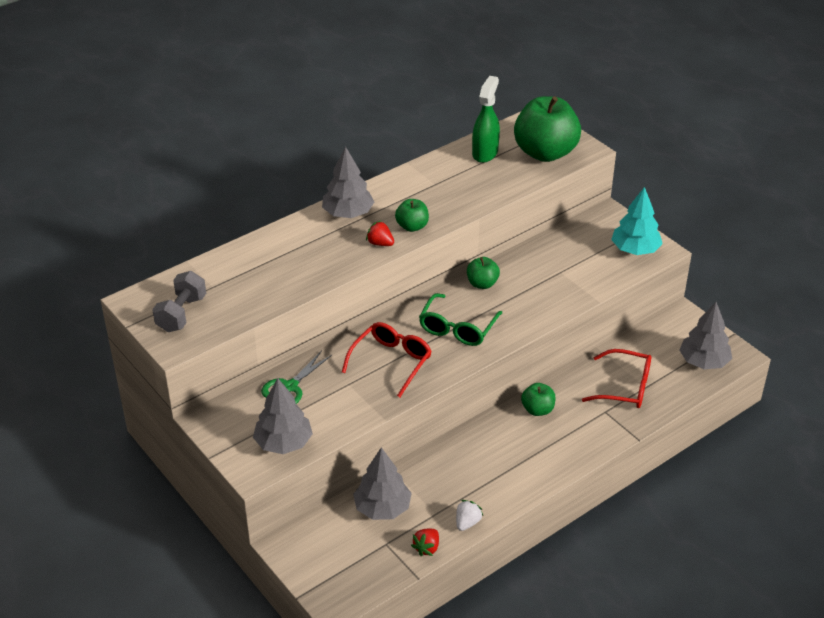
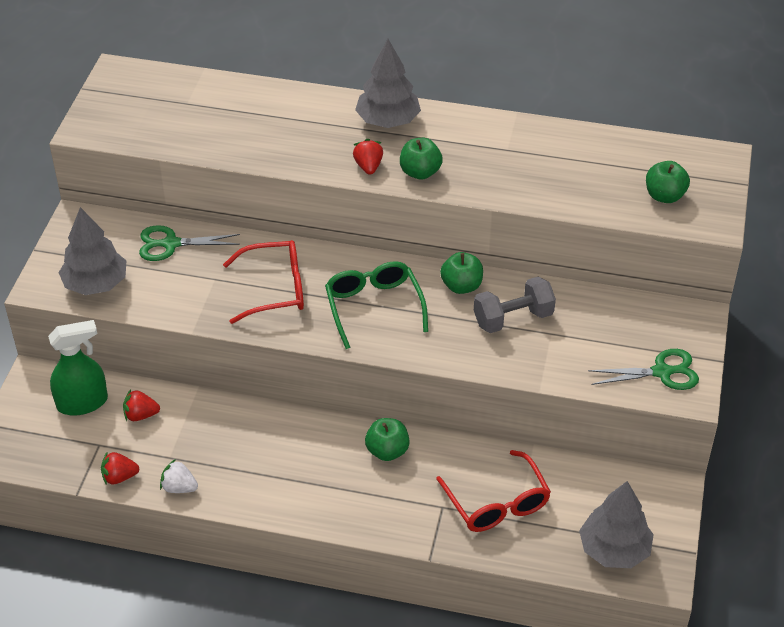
camera: 50 degrees right, 5 degrees up
grey dumbbell [152,271,206,332] -> grey dumbbell moved to [474,277,556,333]
grey tree [353,447,412,520] -> red strawberry [123,389,160,421]
green glasses [419,293,502,346] -> green glasses turned 90 degrees clockwise [325,261,428,349]
white strawberry [456,500,483,531] -> white strawberry turned 150 degrees counterclockwise [160,459,198,493]
green spray bottle [472,76,500,163] -> green spray bottle moved to [48,320,108,416]
green apple [514,96,581,162] -> green apple [646,161,690,203], size x0.48
turquoise tree [611,187,663,255] -> green scissors [588,349,699,390]

